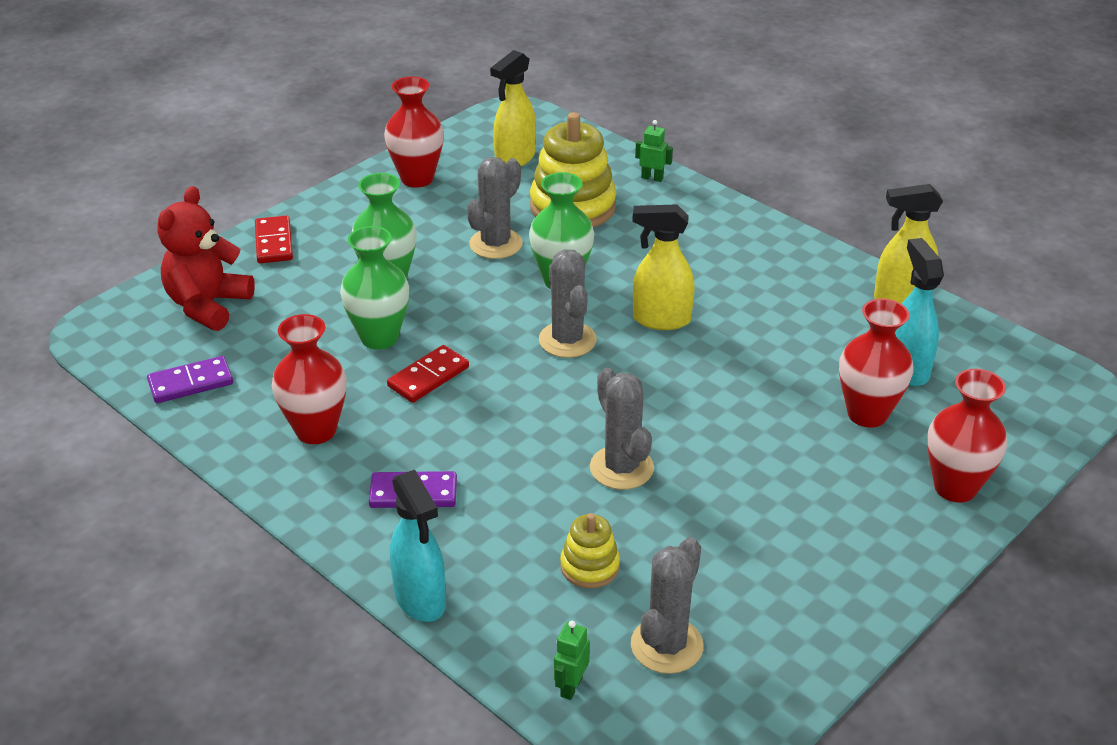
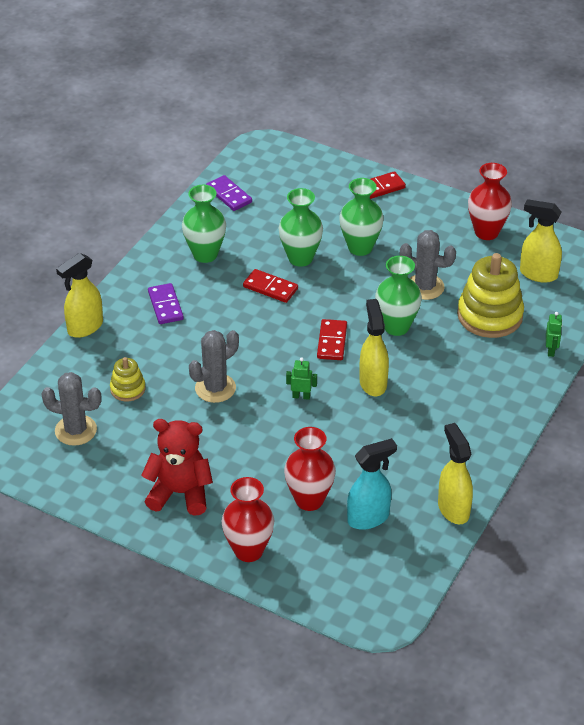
camera: 75 degrees right, 5 degrees up
red teddy bear [157,186,255,331] -> red teddy bear moved to [141,419,213,516]
red vase [272,314,346,444] -> green vase [182,185,226,263]
turquoise spray bottle [390,470,446,622] -> yellow spray bottle [56,253,103,338]
grey cactus [539,249,597,358] -> red domino [317,319,347,360]
green robot [554,621,590,700] -> green robot moved to [286,358,317,400]

